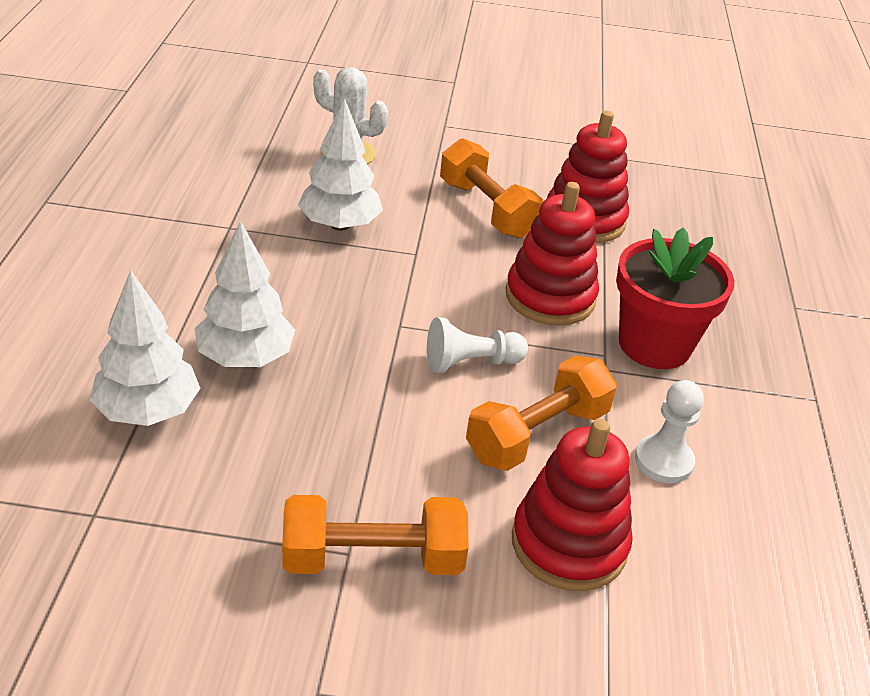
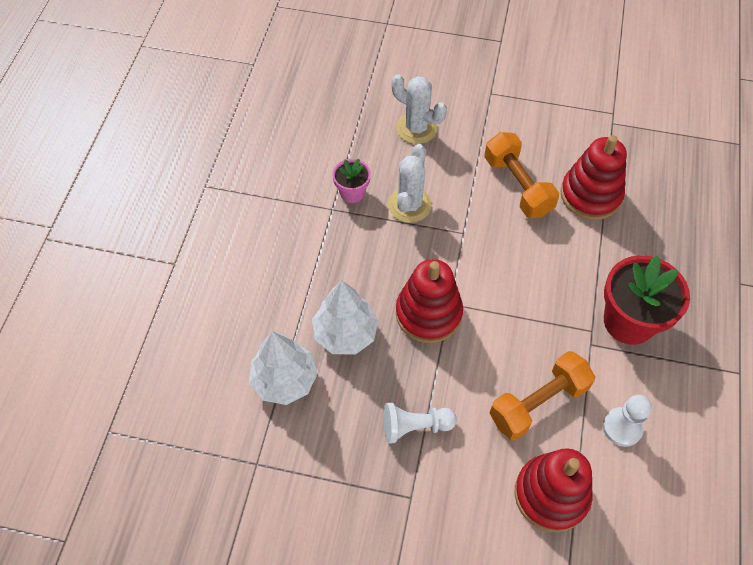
camera: 10 degrees right, 20 degrees up
orange dumbbell [282,495,468,575] -> none
white tree [298,98,383,231] -> white cactus [388,144,432,223]
white pawn [427,317,528,373] -> white pawn moved to [383,403,457,444]
red stacking toy [506,182,599,326] -> red stacking toy moved to [396,259,463,343]
none -> pink flower pot [332,159,371,203]

